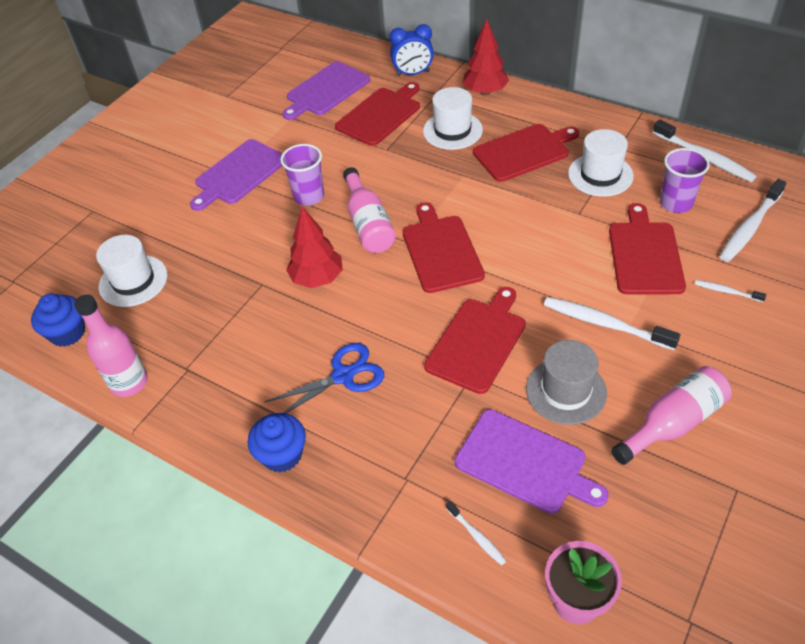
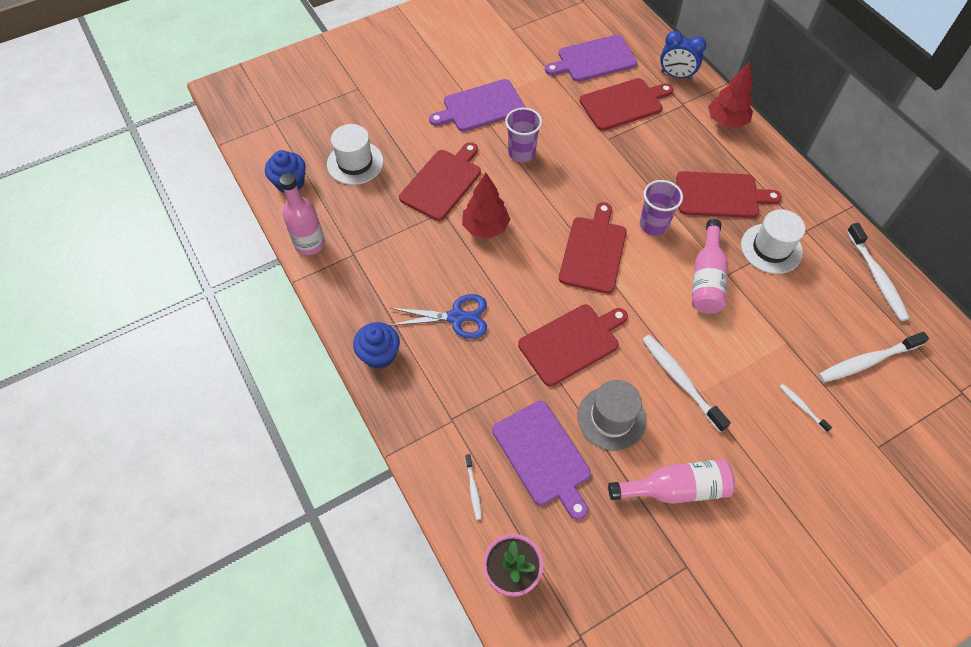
camera: 25 degrees right, 10 degrees up
pink bottle [343,167,396,253] -> pink bottle moved to [692,219,728,314]
white hat [423,87,483,150] -> none
red cutting board [609,203,686,294] -> red cutting board moved to [399,142,481,221]
purple cup [660,148,710,213] -> purple cup moved to [640,180,683,236]

